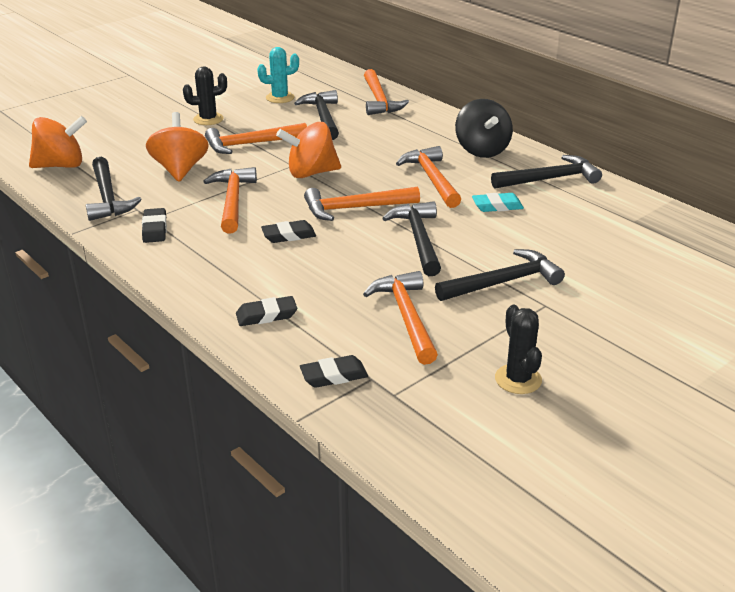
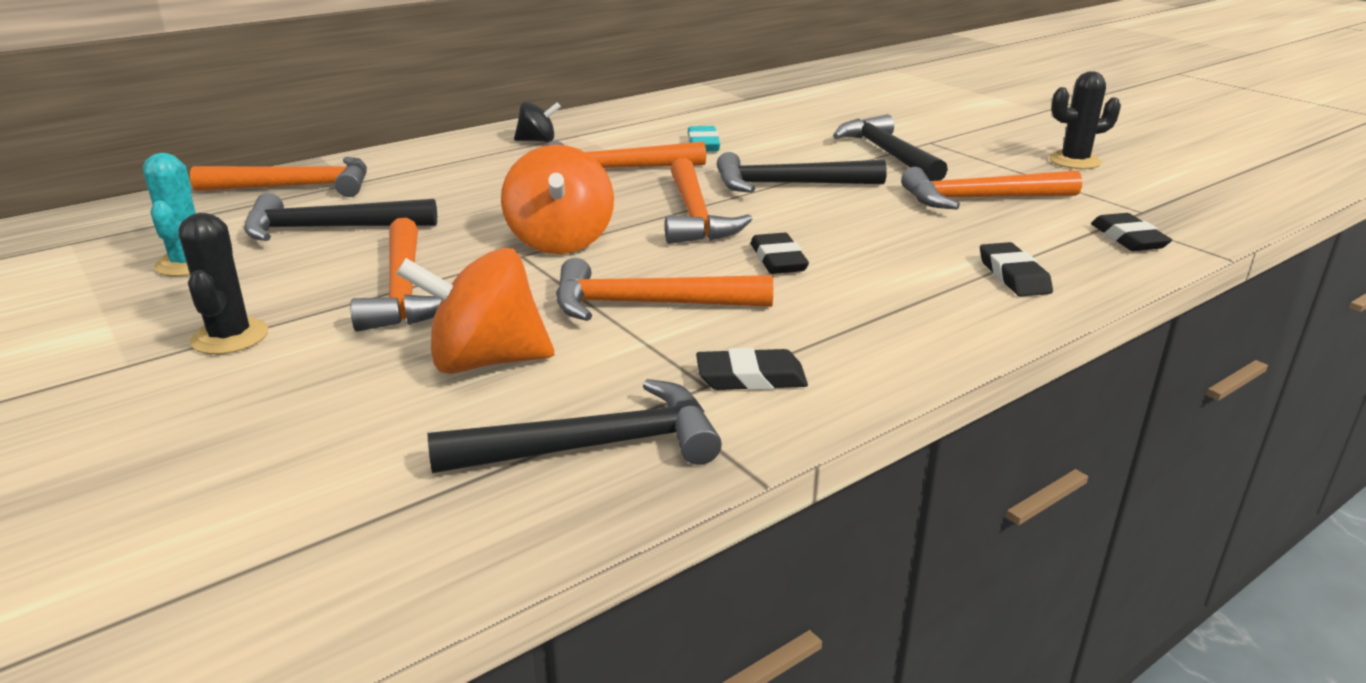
camera: 85 degrees left, 5 degrees down
orange spinning top [29,116,87,168] -> none
black spinning top [455,99,513,158] -> black spinning top [514,102,561,142], size x0.55
black hammer [491,155,602,189] -> none

